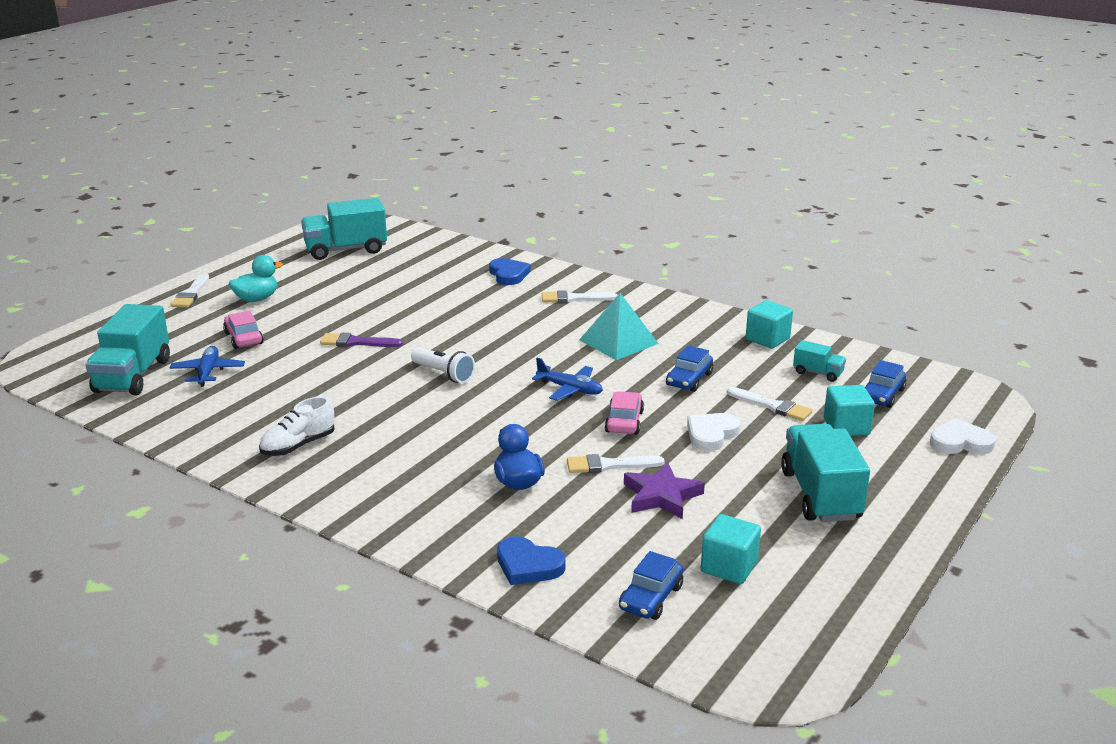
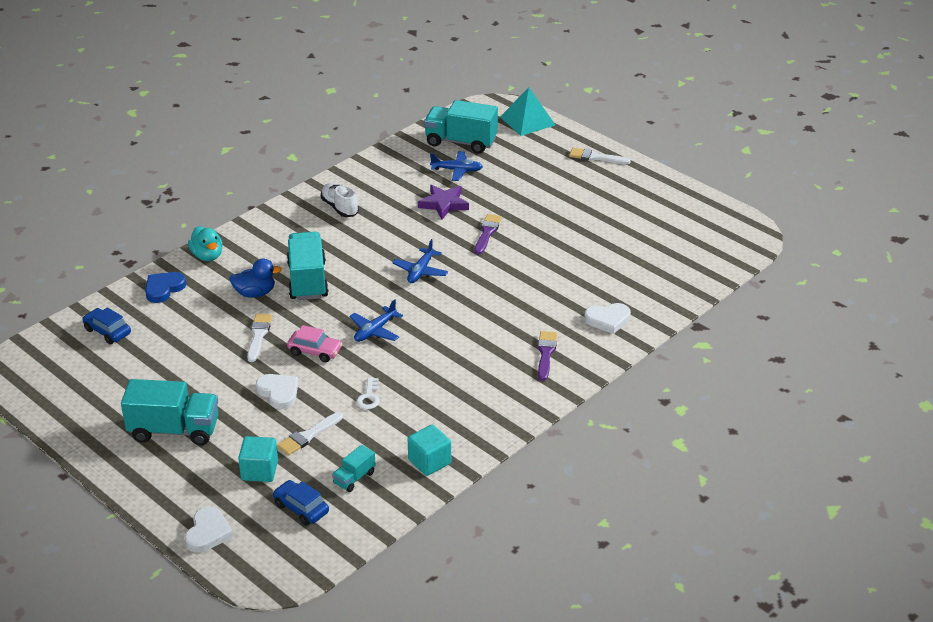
camera: 100 degrees right, 10 degrees up
pink car [223,311,264,349] -> none
turquoise duck [229,255,283,302] -> turquoise duck moved to [188,226,223,261]
turquoise truck [301,198,387,260] -> turquoise truck moved to [287,232,329,300]
white flashlight [411,347,475,383] -> blue plane [393,239,448,283]
blue heart [489,258,531,285] -> white heart [584,303,631,334]
white brush [542,290,617,303] -> purple brush [538,331,557,381]
turquoise pyramid [579,293,659,360] -> turquoise pyramid moved to [500,87,555,136]
purple star [624,462,705,519] -> purple star moved to [418,185,469,219]
blue car [666,345,713,392] -> white key [356,377,380,409]
turquoise cube [701,514,761,584] -> none

